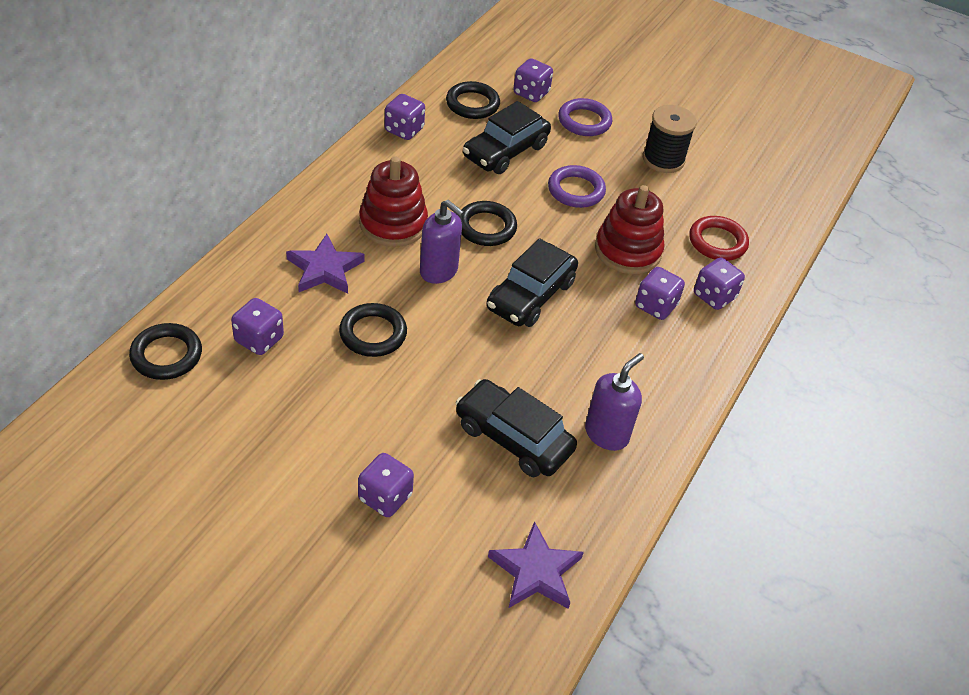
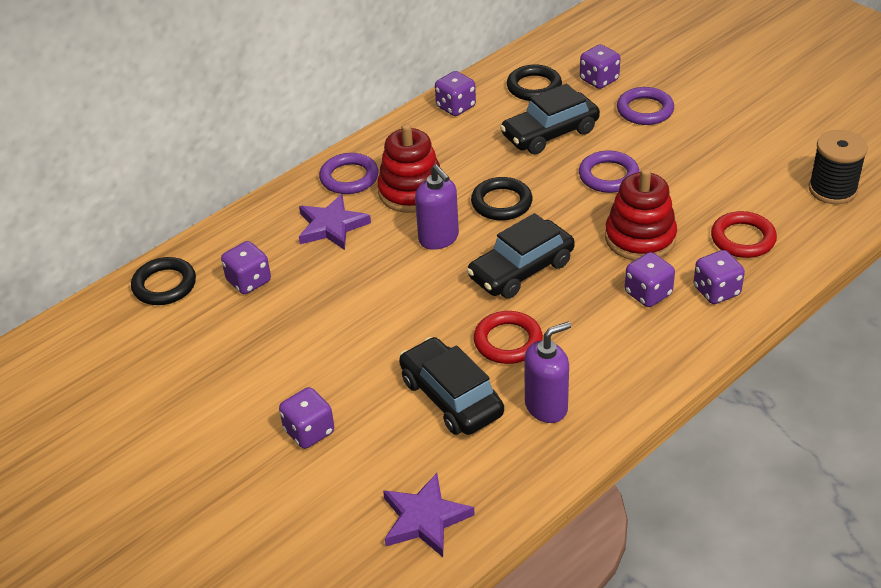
camera: 25 degrees right, 5 degrees down
black ring [339,303,407,357] -> none
black spool [643,105,697,173] -> black spool moved to [809,130,868,204]
none -> purple ring [319,153,379,194]
none -> red ring [474,311,543,364]

